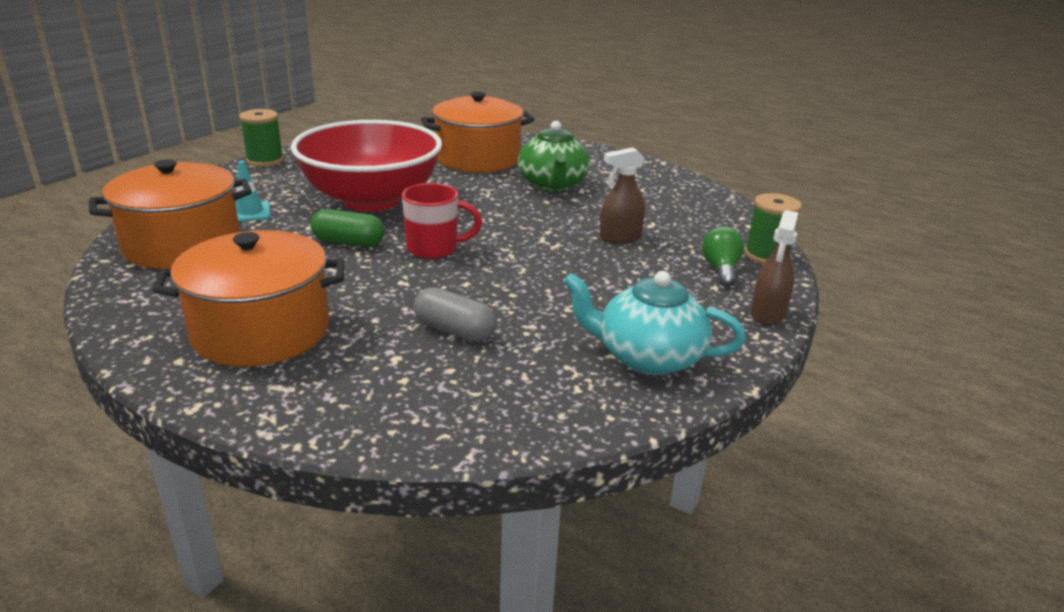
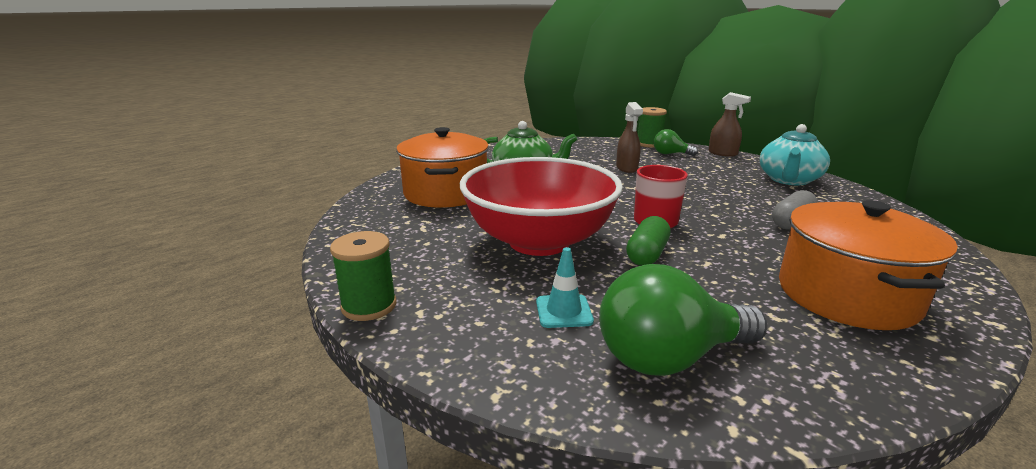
camera: 75 degrees left, 5 degrees down
orange pot [89,160,252,269] -> green light bulb [599,264,767,376]

